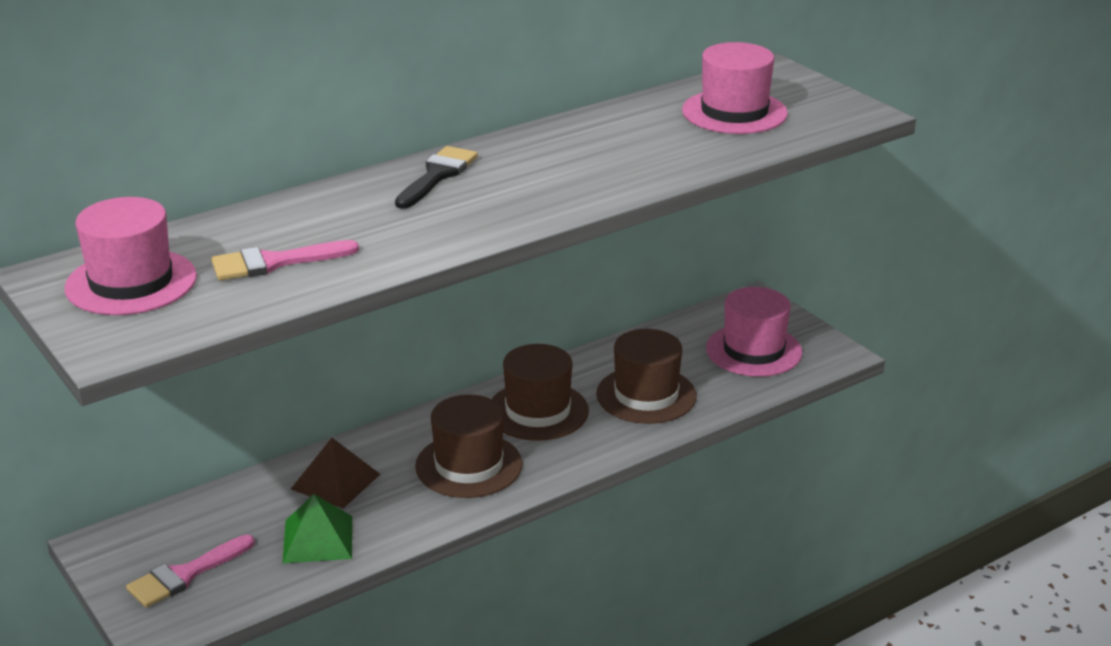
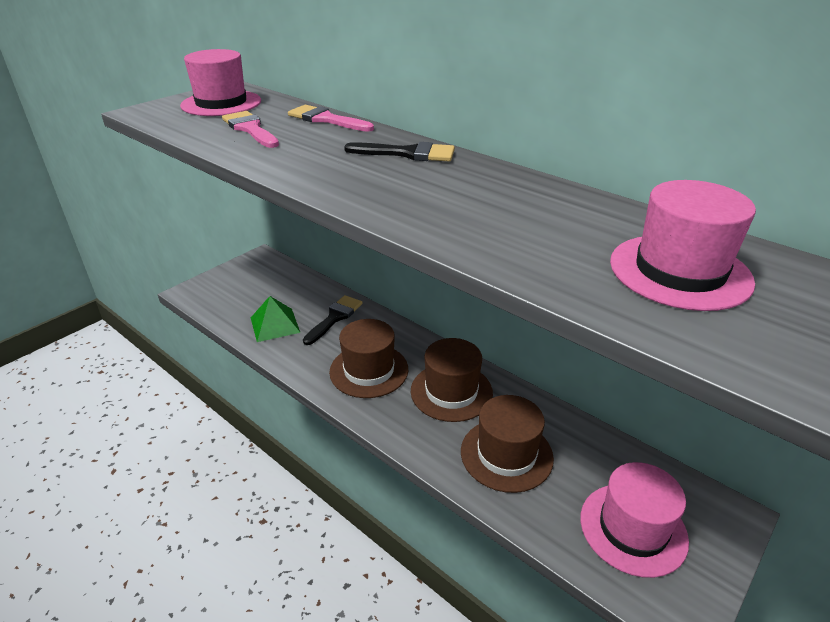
camera: 75 degrees right, 5 degrees up
pink brush [126,535,255,608] -> pink brush moved to [288,105,374,132]
brown pyramid [291,438,380,509] -> black brush [303,295,362,345]

